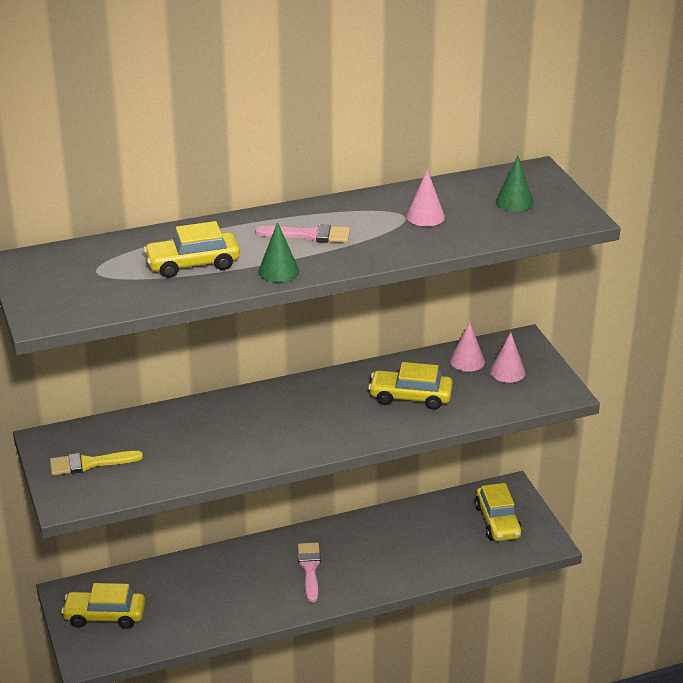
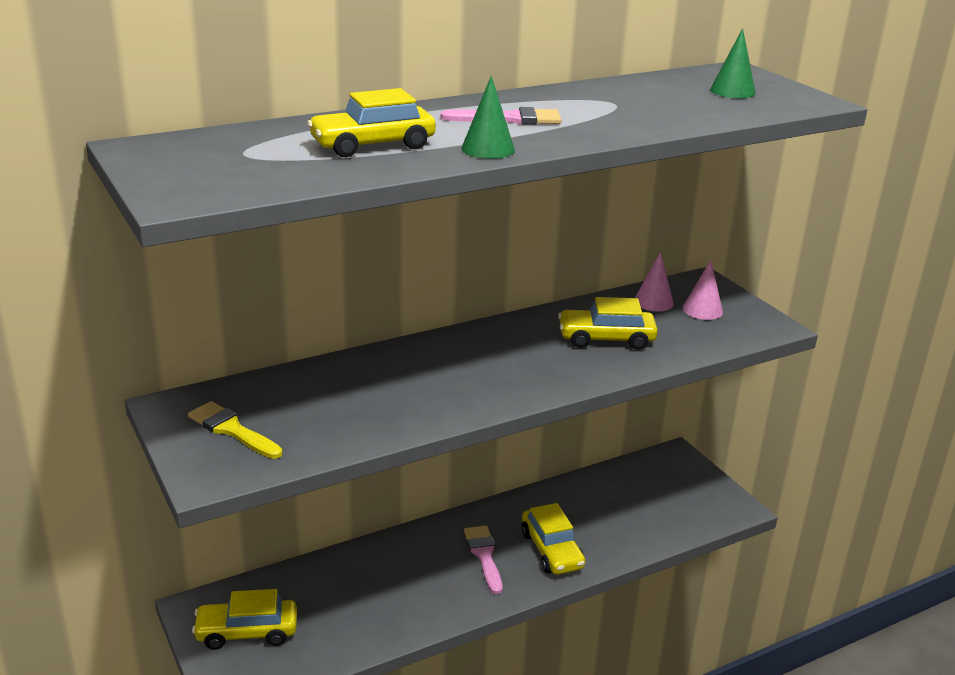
camera: 10 degrees left, 5 degrees down
yellow brush [50,451,143,475] -> yellow brush turned 60 degrees clockwise [188,401,282,459]
pink cone [406,169,445,226] -> none
yellow car [475,483,522,541] -> yellow car moved to [521,503,585,574]

